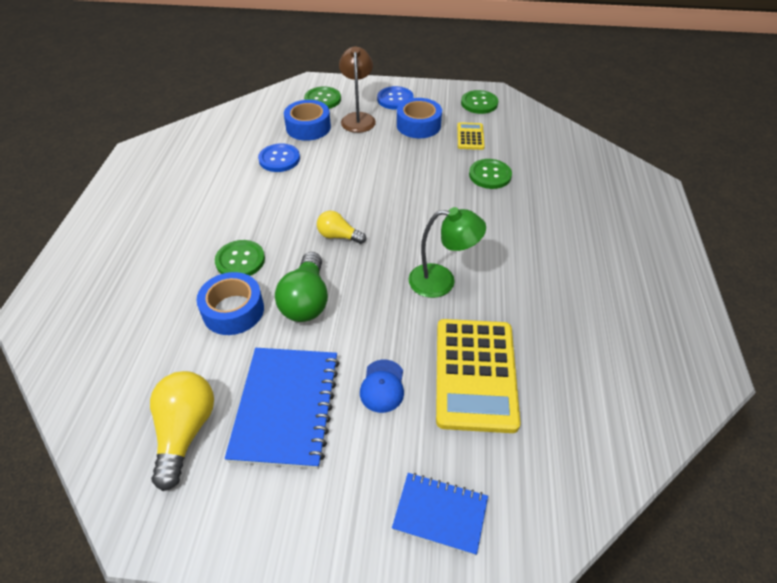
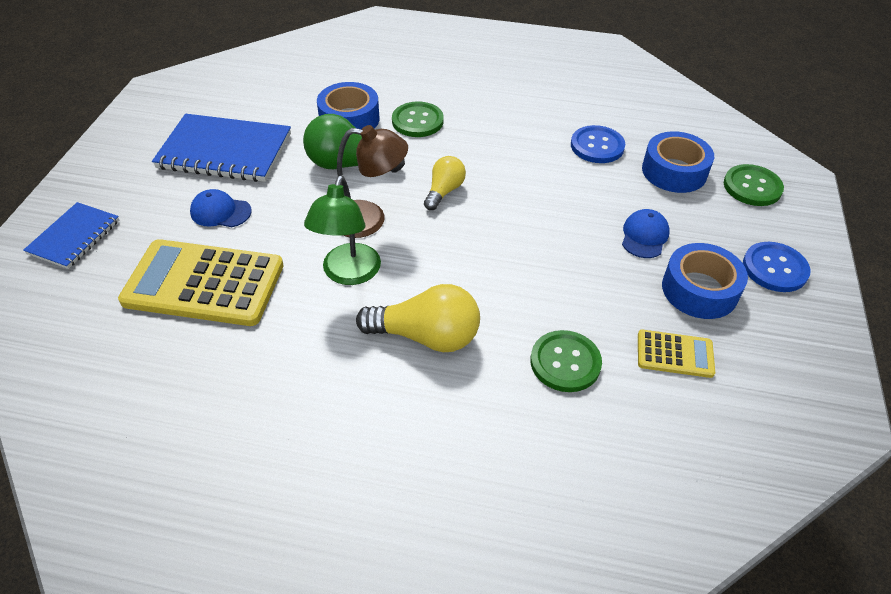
camera: 95 degrees right, 0 degrees up
yellow light bulb [150,371,214,491] -> yellow light bulb moved to [356,284,480,352]
brown lamp [339,46,376,133] -> brown lamp moved to [337,125,408,238]
green button [461,90,498,114] -> none
none -> blue cap [622,209,670,258]

